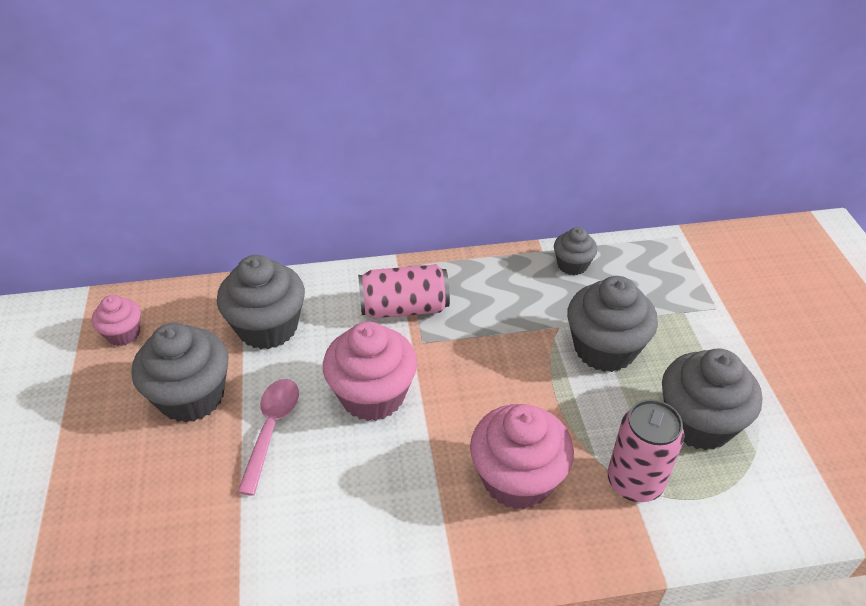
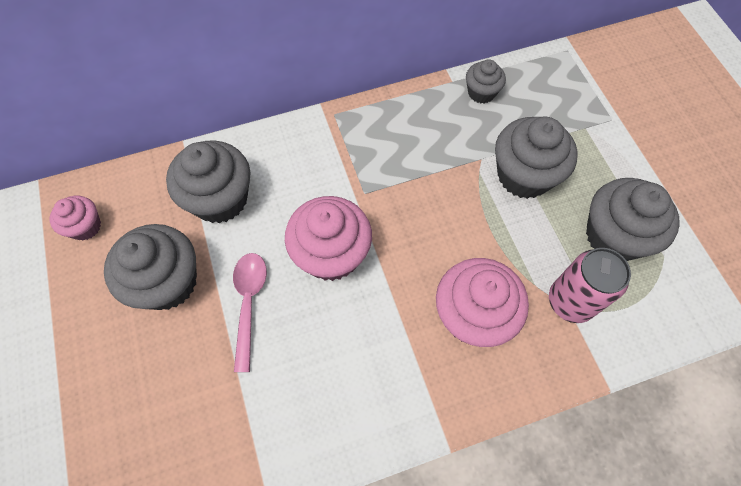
camera: 10 degrees left, 20 degrees up
pink can [358,264,450,318] -> none

